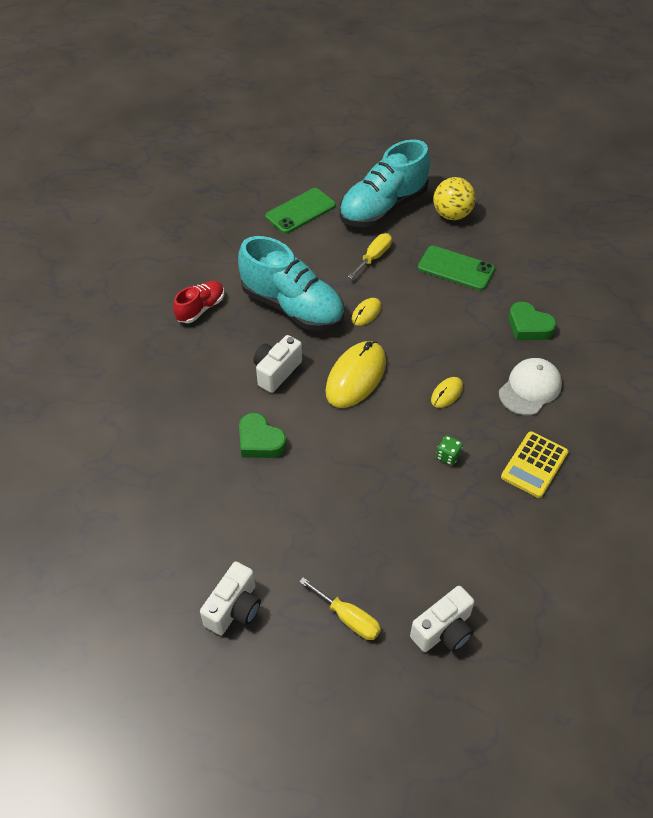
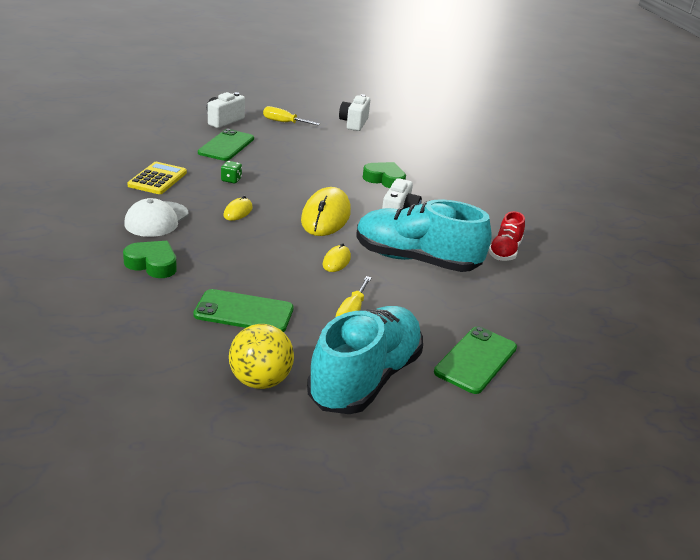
camera: 160 degrees right, 20 degrees down
none -> green phone [198,129,254,161]

